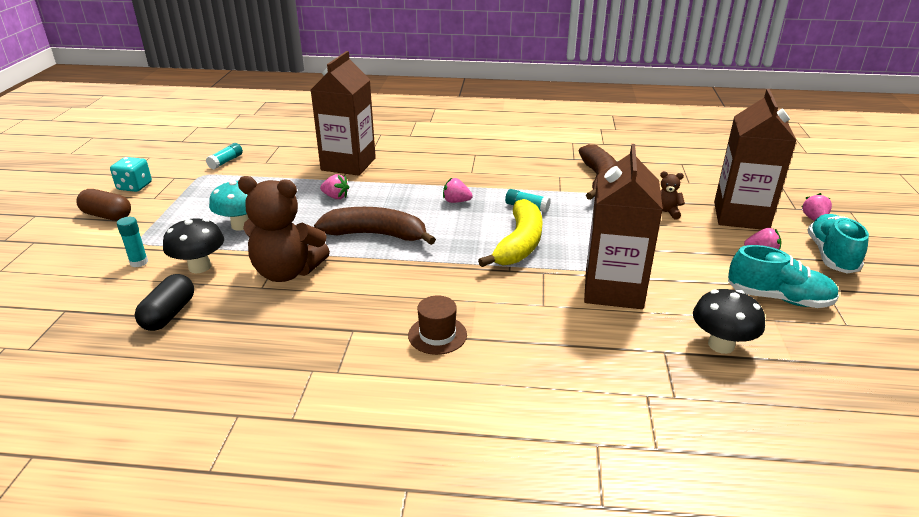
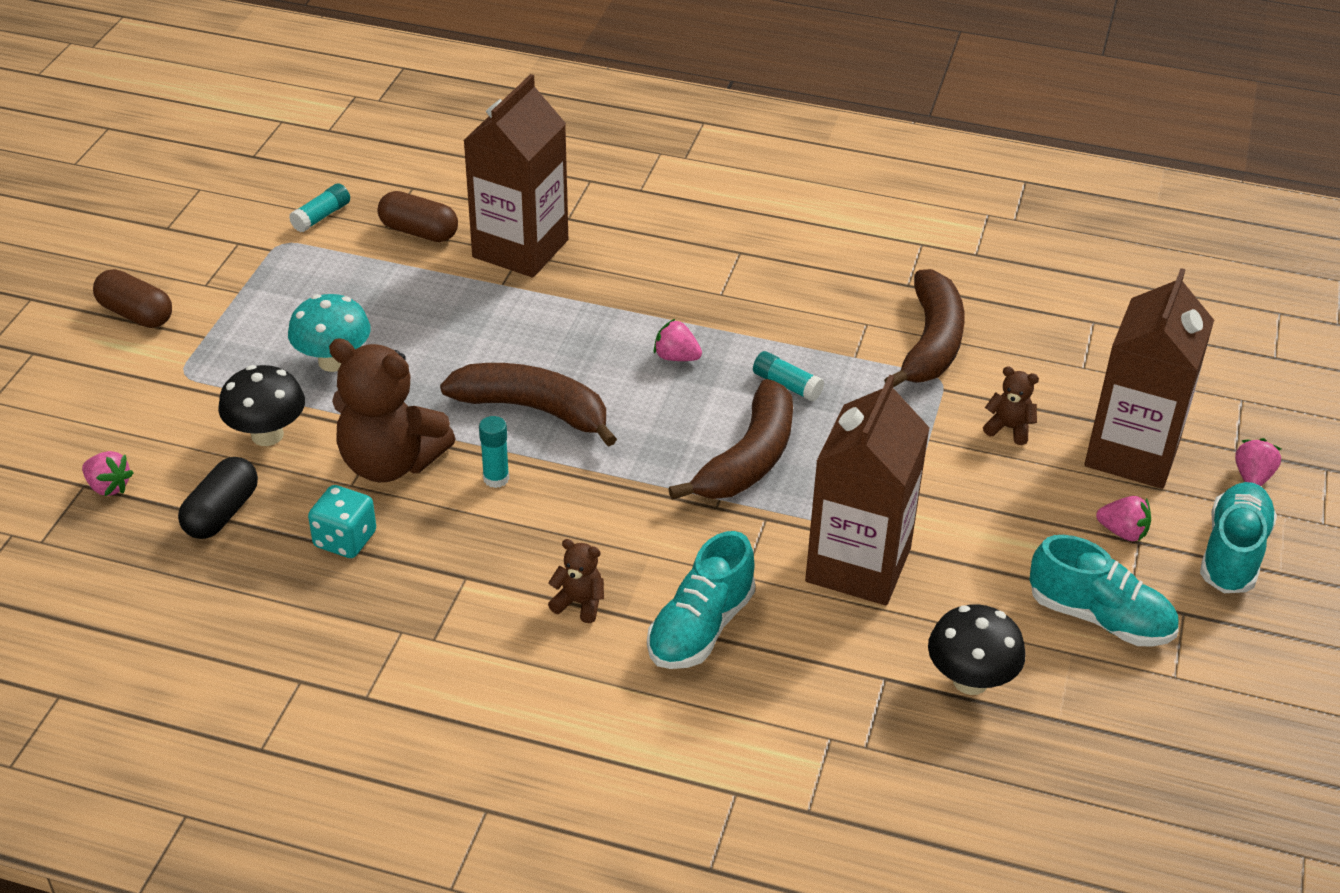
camera: 10 degrees right, 10 degrees up
turquoise dice [110,157,152,192] -> turquoise dice moved to [308,485,376,558]
turquoise glue stick [117,217,148,267] -> turquoise glue stick moved to [479,416,509,488]
pink strawberry [320,174,349,199] -> pink strawberry moved to [82,451,134,496]
brown hat [408,295,467,355] -> brown teddy bear [548,539,604,623]
yellow banana [478,199,542,267] -> brown banana [668,379,793,500]
none -> brown capsule [378,191,458,242]
none -> turquoise shoe [647,531,755,669]

